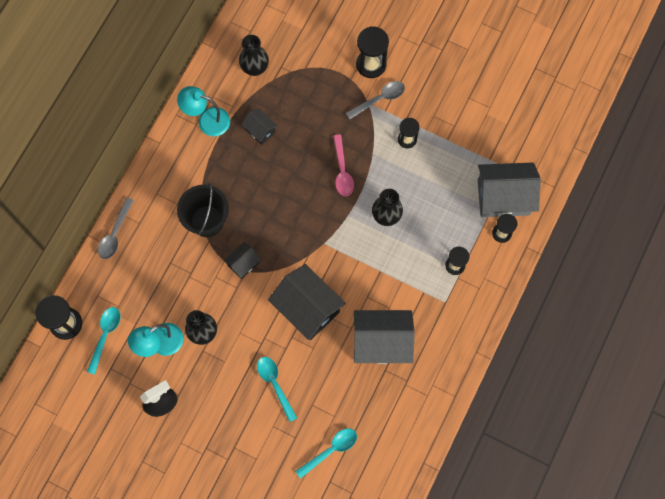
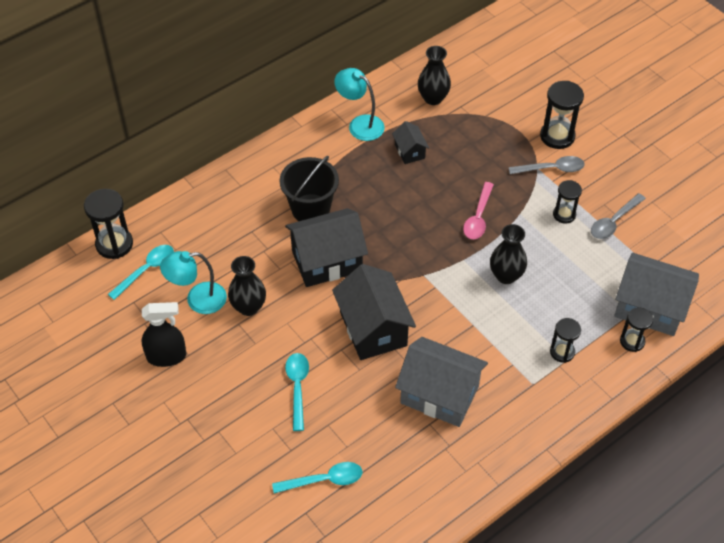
camera: 25 degrees right, 20 degrees down
grey spoon [98,198,134,259] -> grey spoon moved to [591,193,646,239]
black house [224,242,261,279] -> black house [285,208,368,287], size x2.01

